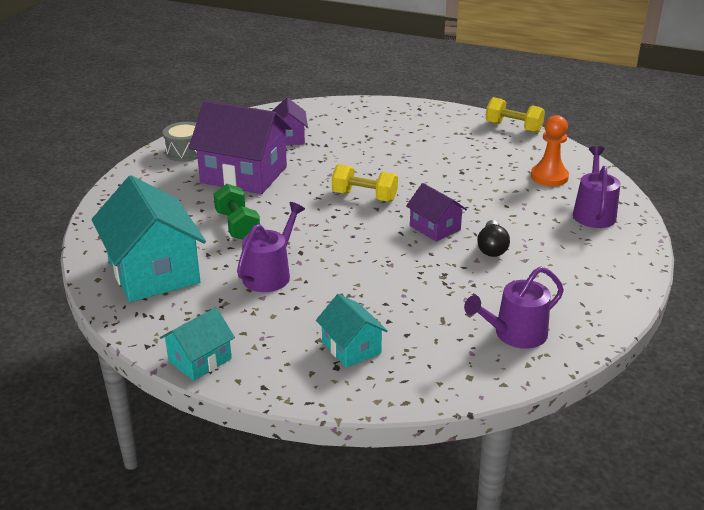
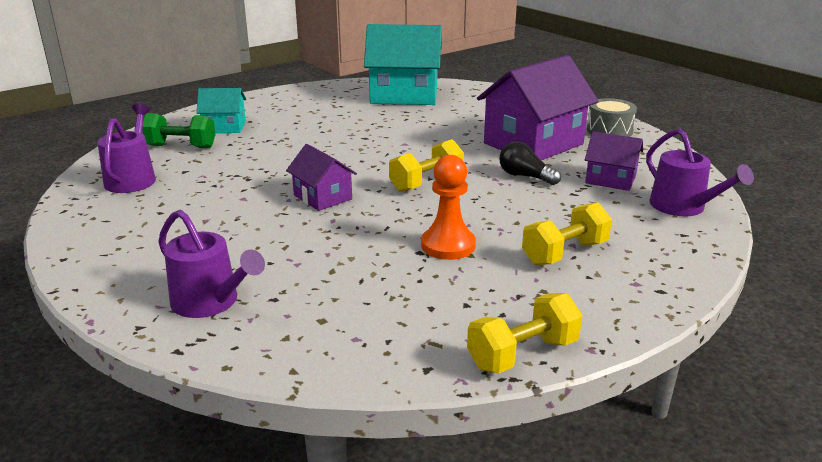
camera: 120 degrees right, 5 degrees down
turquoise house [160,307,235,381] -> none
green dumbbell [214,184,260,240] -> green dumbbell moved to [142,113,216,148]
purple watering can [237,202,305,292] -> purple watering can moved to [646,129,754,216]
purple house [406,183,467,242] -> purple house turned 60 degrees clockwise [286,144,357,211]
black light bulb [477,220,510,257] -> black light bulb moved to [499,141,561,185]
orange pawn [531,115,569,186] -> orange pawn moved to [421,155,476,260]
none -> yellow dumbbell [522,202,612,265]

